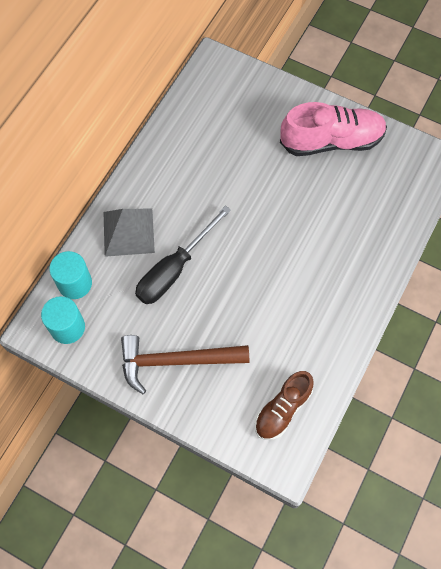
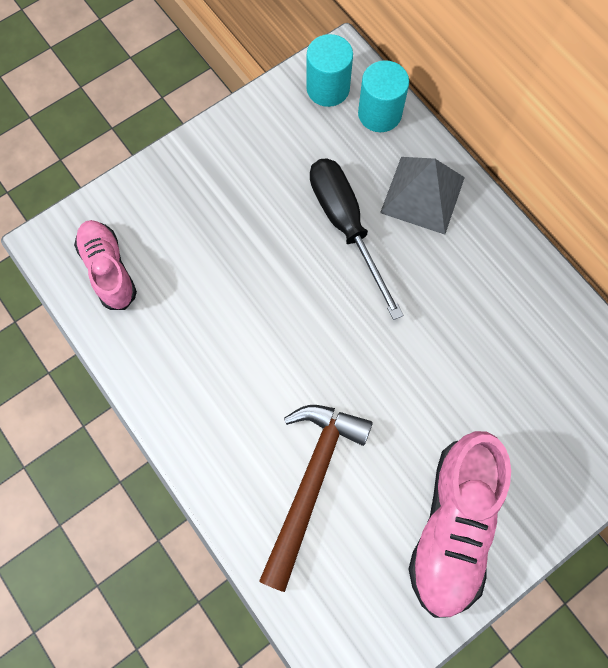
camera: 115 degrees right, 5 degrees up
brown hammer [121,335,249,394] -> brown hammer moved to [259,405,373,592]
brown shoe [255,371,314,440] -> pink shoe [74,220,137,310]

